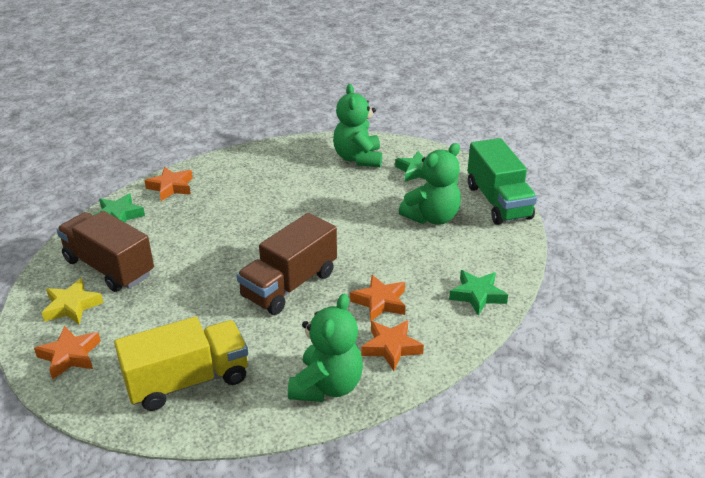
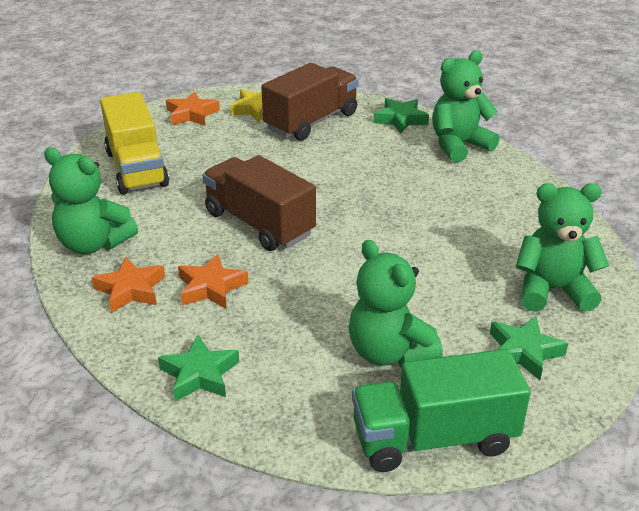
camera: 95 degrees right, 0 degrees up
orange star [144,167,193,201] -> green teddy bear [432,50,500,163]

